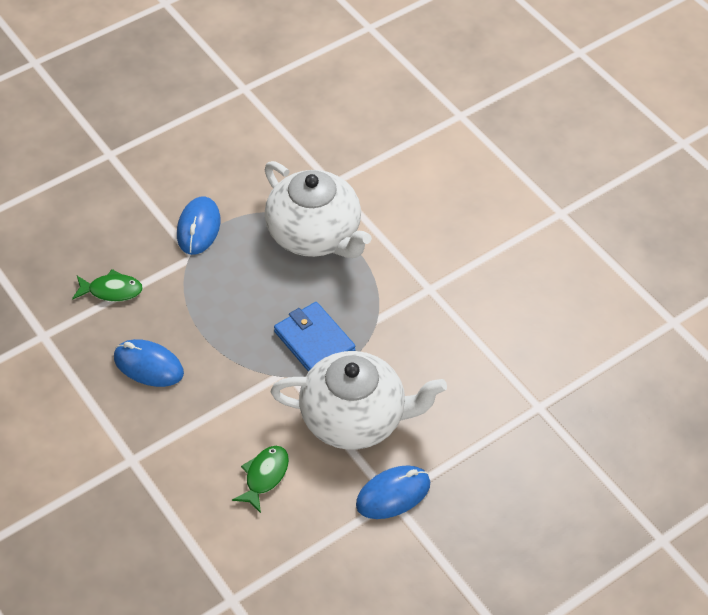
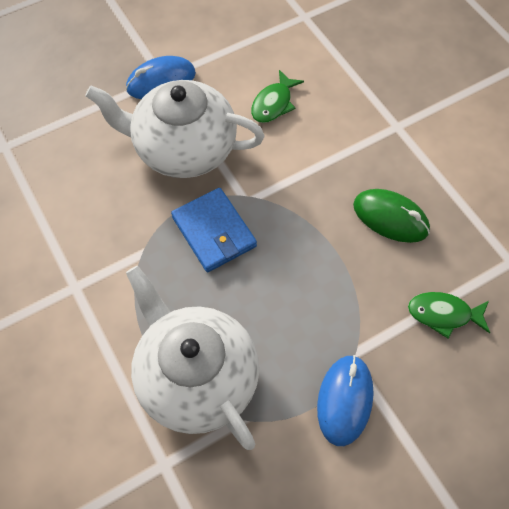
camera: 175 degrees left, 10 degrees up
blue mouse [114,339,184,387] -> green mouse [353,189,430,243]

